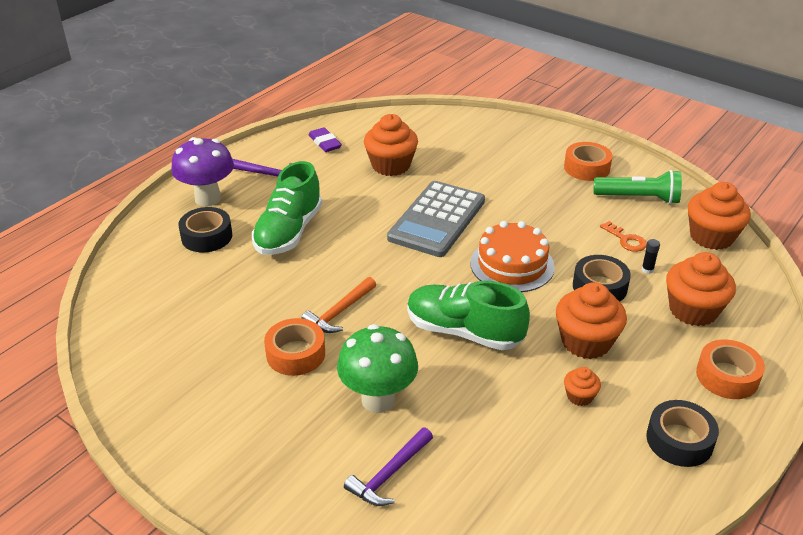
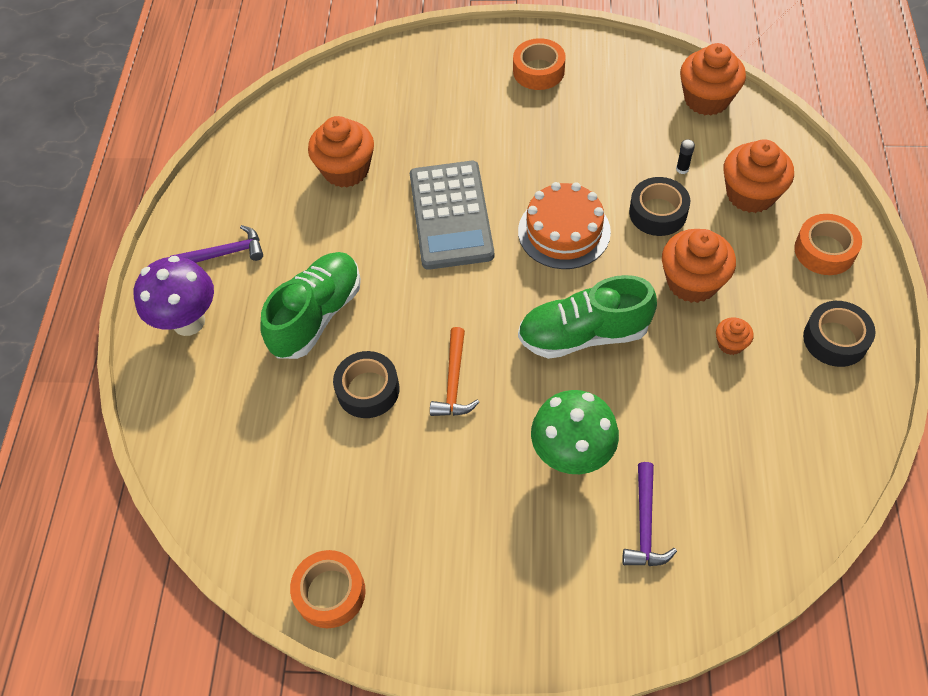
camera: 30 degrees left, 20 degrees up
black tape [178,207,232,252] -> black tape moved to [333,351,400,418]
green shoe [252,161,322,255] -> green shoe turned 135 degrees counterclockwise [260,252,361,359]
orange tape [264,318,325,376] -> orange tape moved to [290,550,365,628]
purple eraser [308,127,342,152] -> none
green flashlight [594,170,682,204] -> none
orange key [600,221,647,252] -> none

